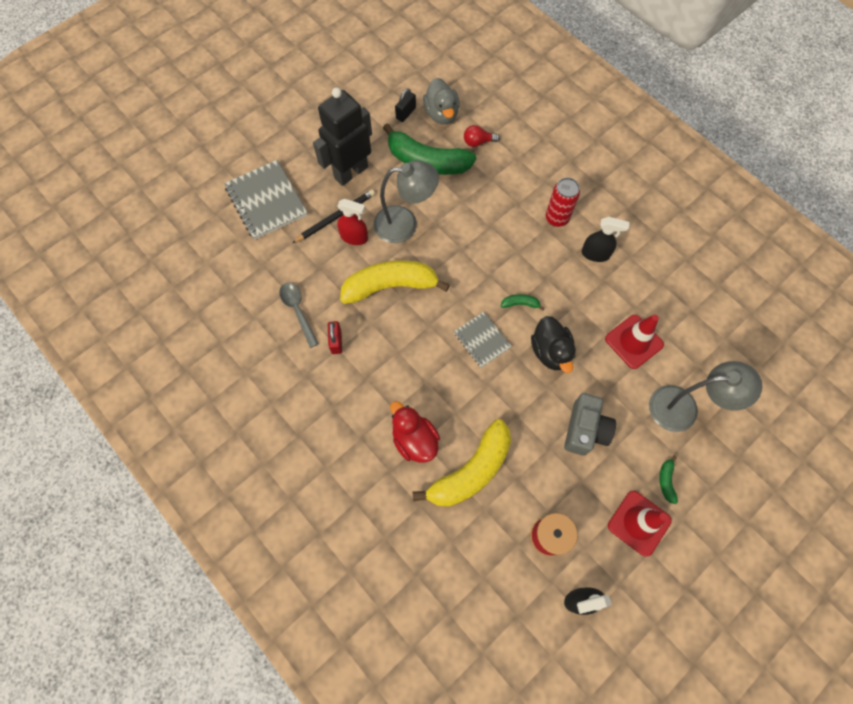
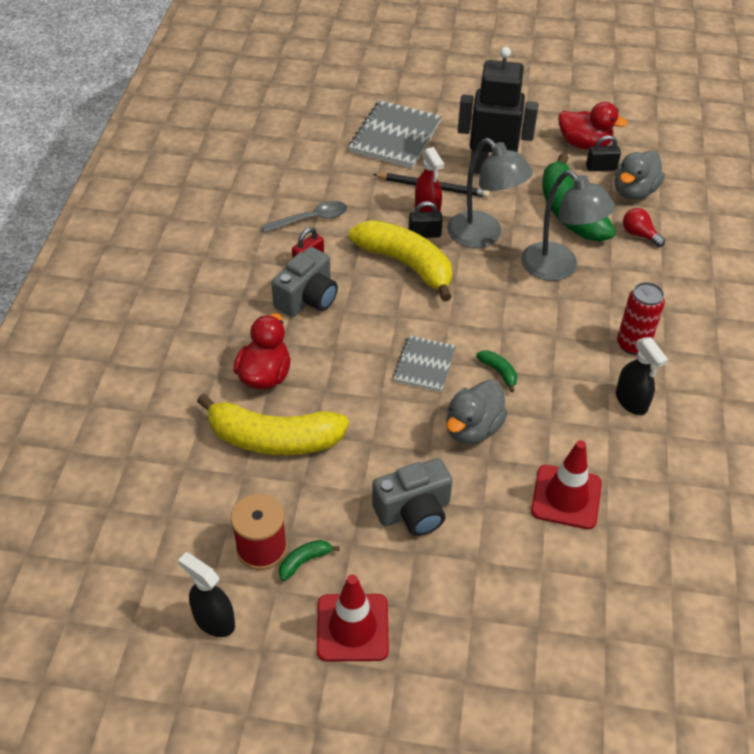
camera: 50 degrees right, 20 degrees down
grey spoon [279,282,319,348] -> grey spoon turned 45 degrees clockwise [262,201,347,232]
black duck [531,316,576,373] -> grey duck [446,380,508,444]
grey lamp [649,361,762,432] -> grey lamp moved to [521,170,615,281]
green banana [659,456,678,504] -> green banana moved to [279,540,340,581]
none -> grey camera [271,247,338,317]
none -> black padlock [409,201,443,238]
none -> red duck [558,102,627,150]

